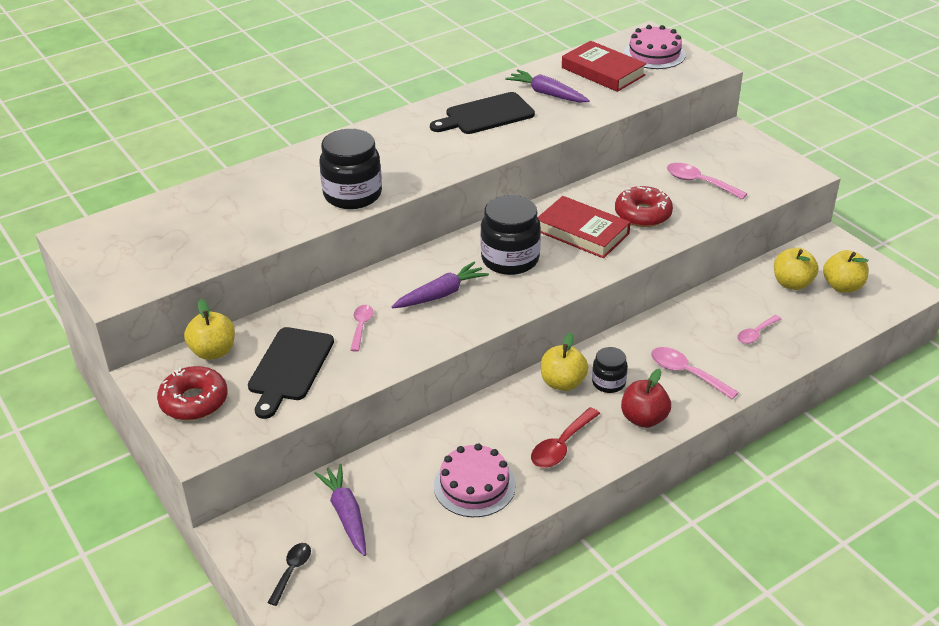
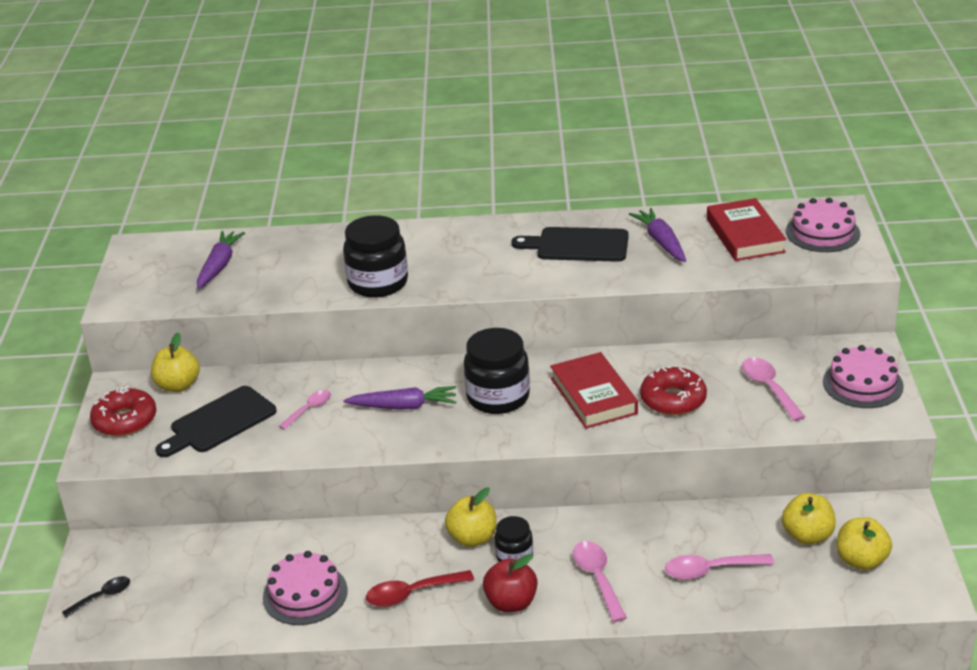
camera: 35 degrees right, 5 degrees down
purple carrot [314,464,366,556] -> purple carrot moved to [197,231,245,289]
pink spoon [737,315,781,344] -> pink spoon [665,554,774,580], size x1.50
none -> pink cake [823,345,904,408]

